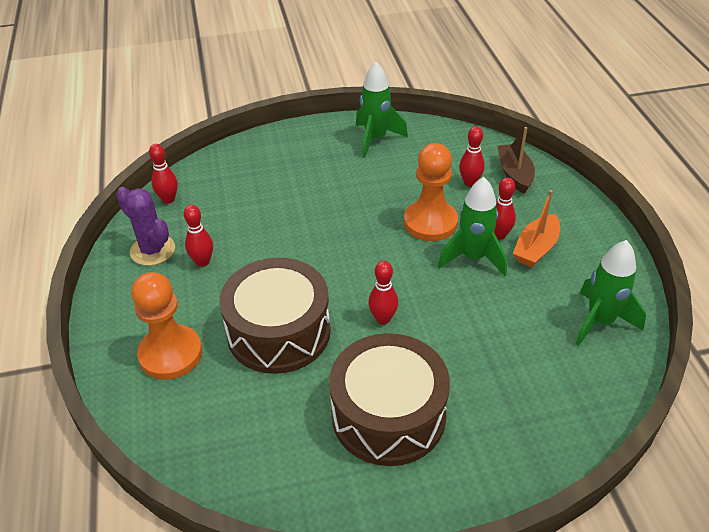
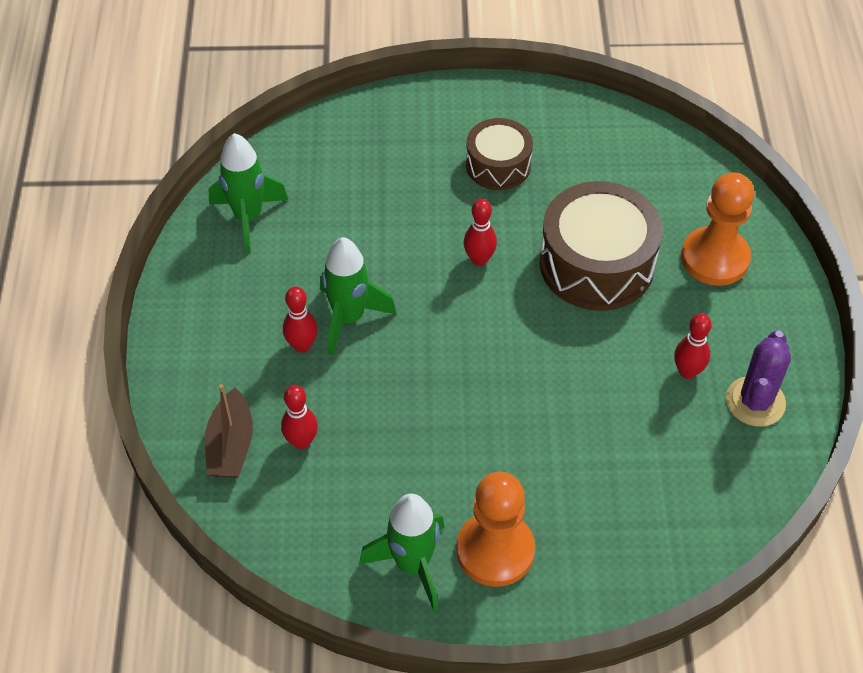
camera: 170 degrees left, 10 degrees up
purple cactus [116,187,175,266] -> purple cactus turned 60 degrees clockwise [726,331,791,426]
red bowling pin [149,144,178,204] -> none
brown drum [329,333,450,466] -> brown drum [466,118,533,190], size x0.60
orange pawn [404,143,458,241] -> orange pawn moved to [456,472,535,587]
orange boat [513,190,560,268] -> none

